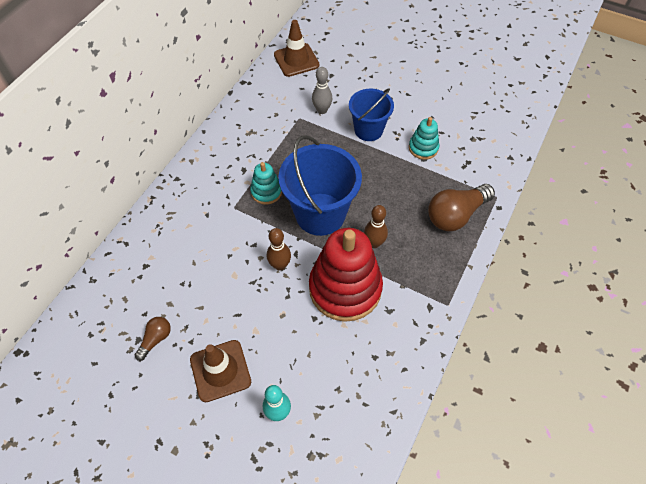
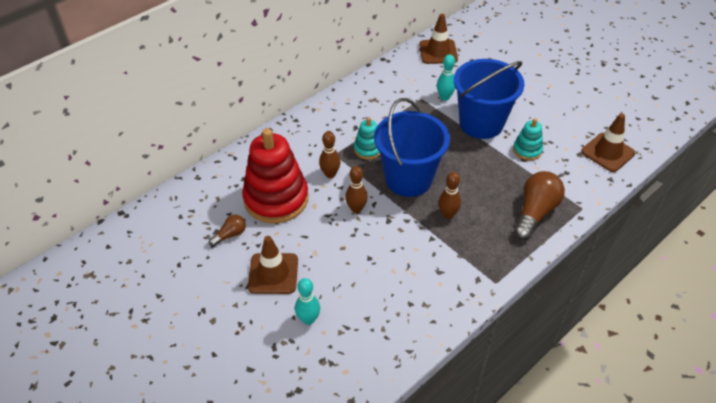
camera: 20 degrees right, 10 degrees down
red stacking toy [309,228,383,322] -> red stacking toy moved to [242,128,308,223]
grey bowling pin [312,67,332,114] -> turquoise bowling pin [437,54,455,101]
blue bucket [349,88,394,141] -> blue bucket [454,59,525,139], size x1.60
brown light bulb [428,184,495,231] -> brown light bulb turned 135 degrees clockwise [514,171,565,240]
none -> brown bowling pin [319,131,341,178]
none -> brown traffic cone [581,113,636,172]

